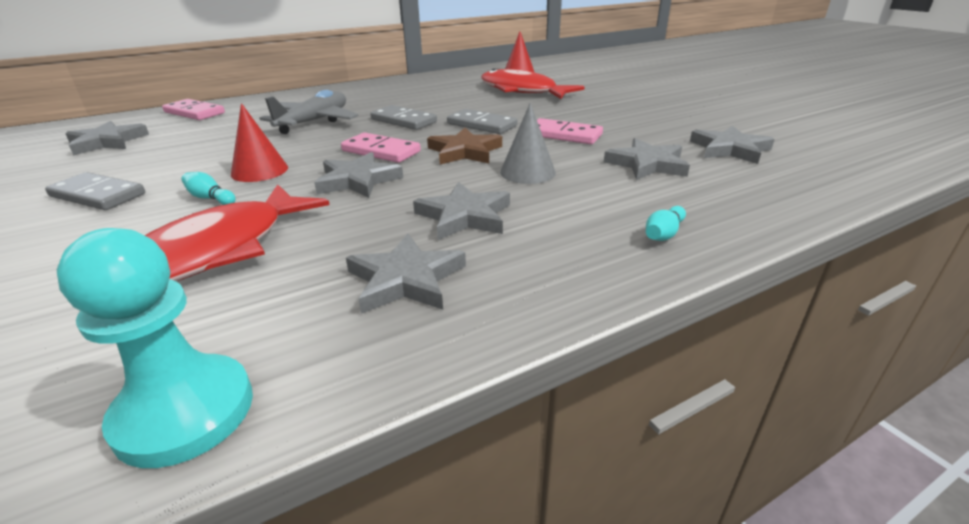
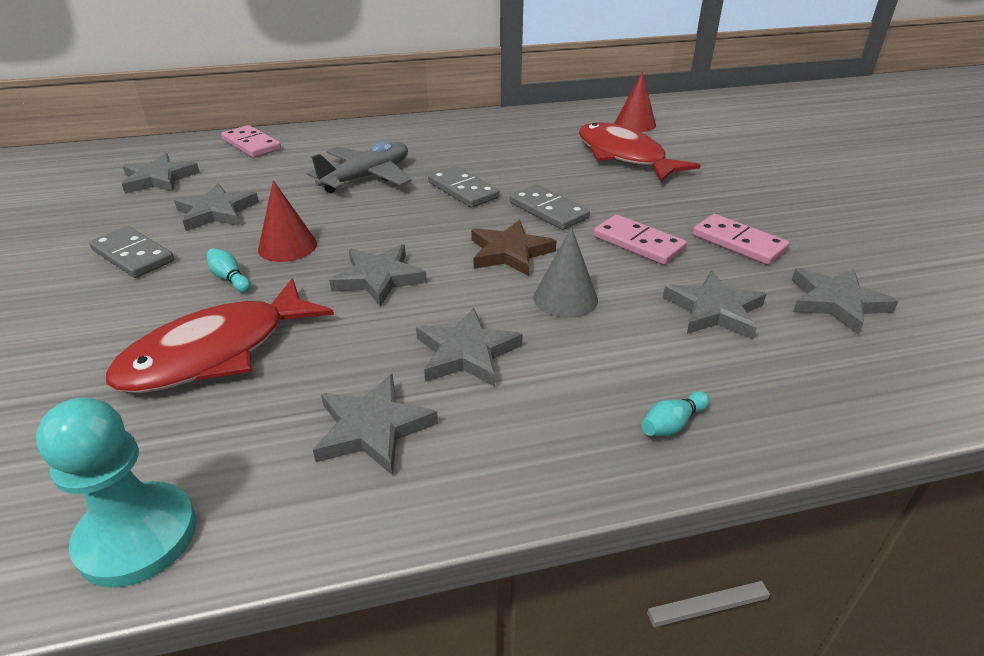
camera: 15 degrees right, 5 degrees up
pink domino [341,133,421,163] -> pink domino moved to [693,214,789,265]
none -> grey star [174,184,259,231]

